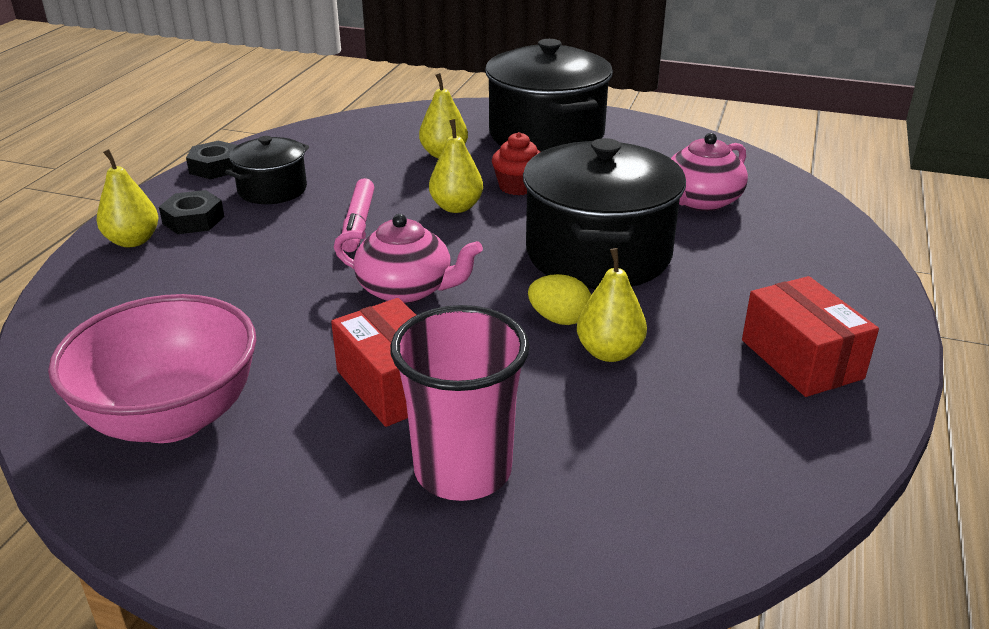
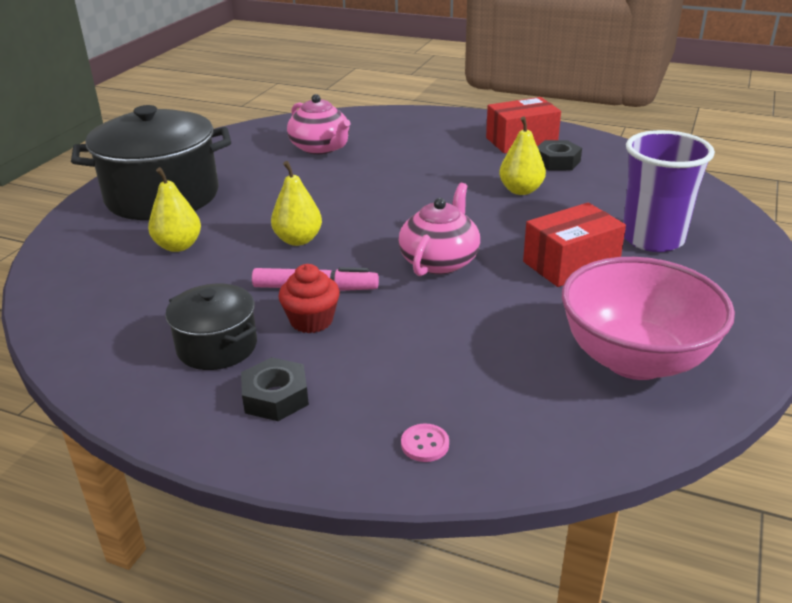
camera: 85 degrees left, 0 degrees up
yellow pear [96,149,158,247] -> none
black nut [186,141,237,179] -> black nut moved to [538,140,582,171]
pink cup [390,305,530,501] -> purple cup [623,130,715,252]
red cupcake [492,132,540,195] -> red cupcake moved to [278,264,340,333]
black pot [523,138,686,289] -> none
yellow egg [528,274,591,325] -> none
none -> pink button [401,424,449,462]

